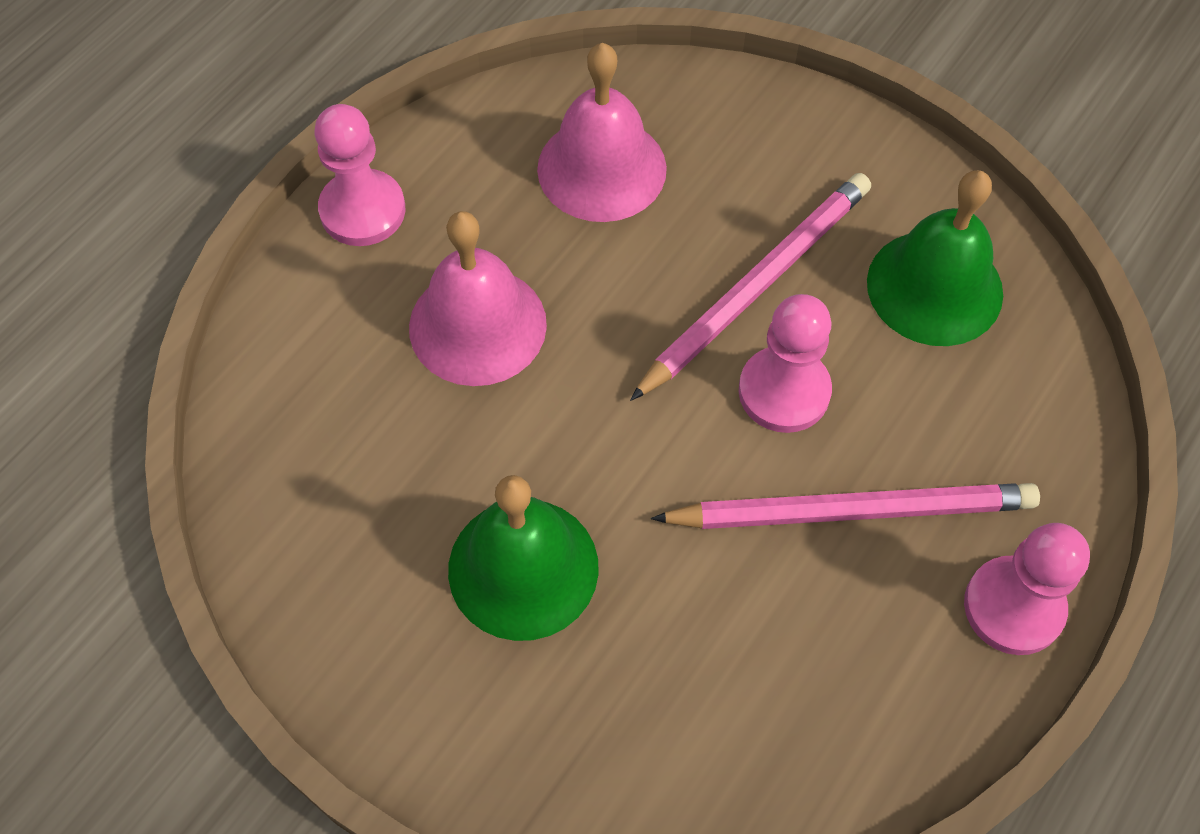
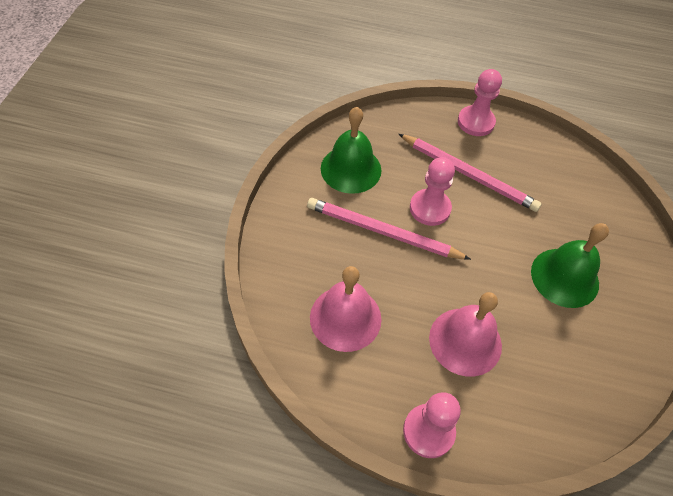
camera: 115 degrees left, 5 degrees down
pink pencil [651,483,1040,529] -> pink pencil turned 150 degrees clockwise [399,134,542,212]

